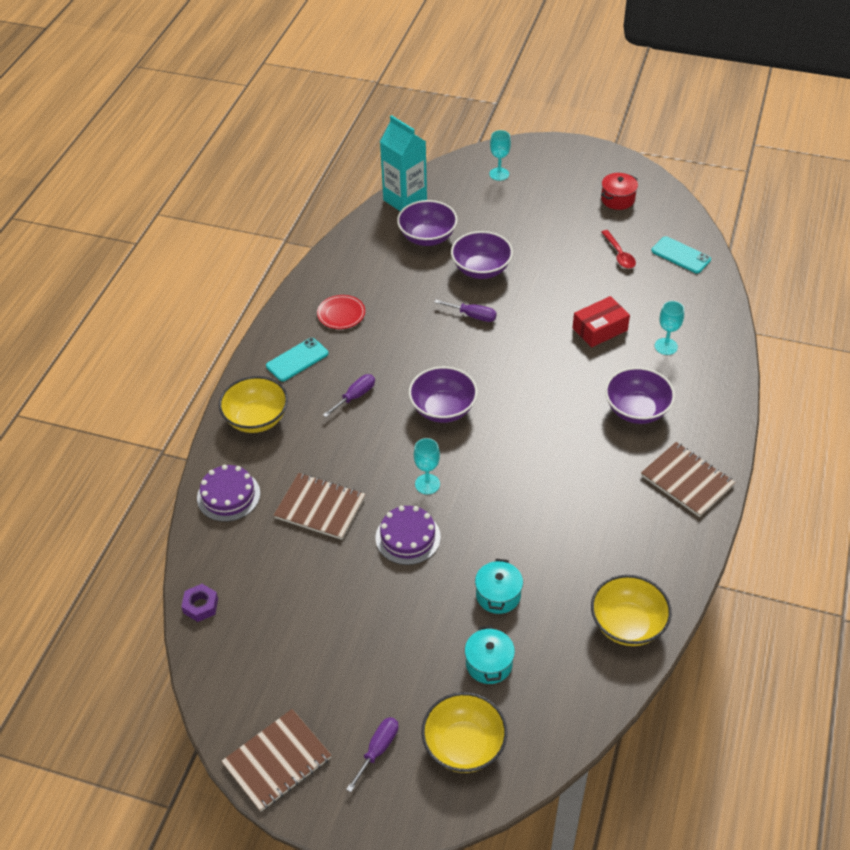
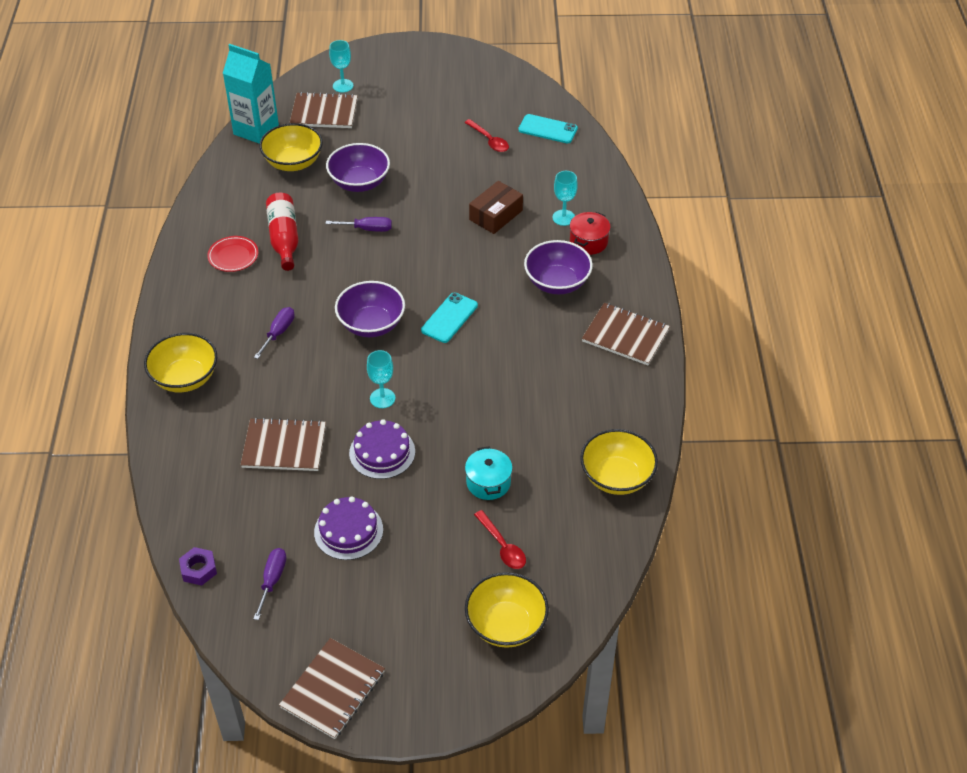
camera: 20 degrees left, 0 degrees up
purple cake [197,465,260,522] -> purple cake moved to [314,496,383,560]
turquoise phone [266,338,328,382] -> turquoise phone moved to [421,293,478,343]
purple screwdriver [346,717,398,792] -> purple screwdriver moved to [253,548,286,620]
purple bowl [397,200,458,246] -> yellow bowl [259,123,323,171]
turquoise pot [465,626,515,684] -> red spoon [474,510,526,569]
red box [573,296,630,348] -> brown box [469,181,523,234]
red pot [601,173,638,210] -> red pot moved to [570,212,611,255]
none -> red bottle [266,193,299,271]
none -> brown notebook [290,92,358,128]

